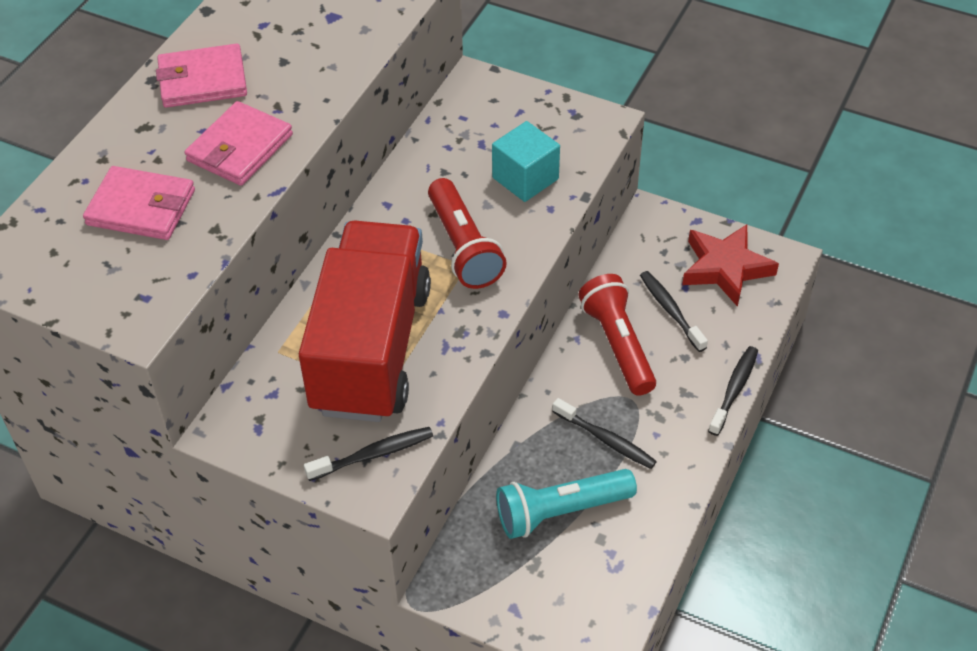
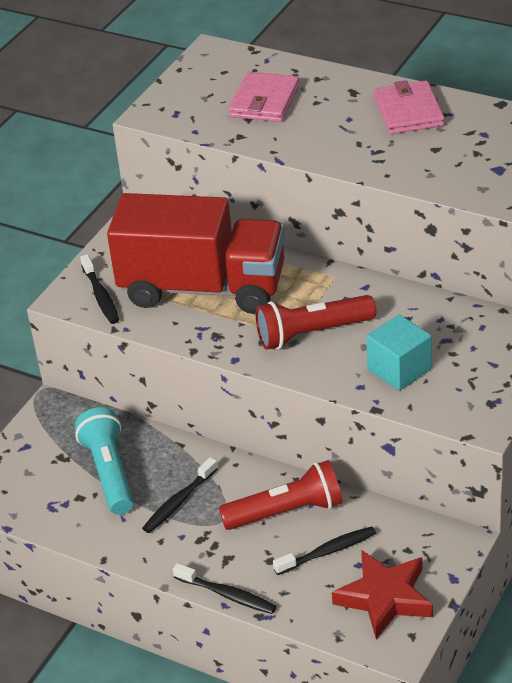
camera: 95 degrees right, 10 degrees down
pink wallet [185,101,293,186] -> none

